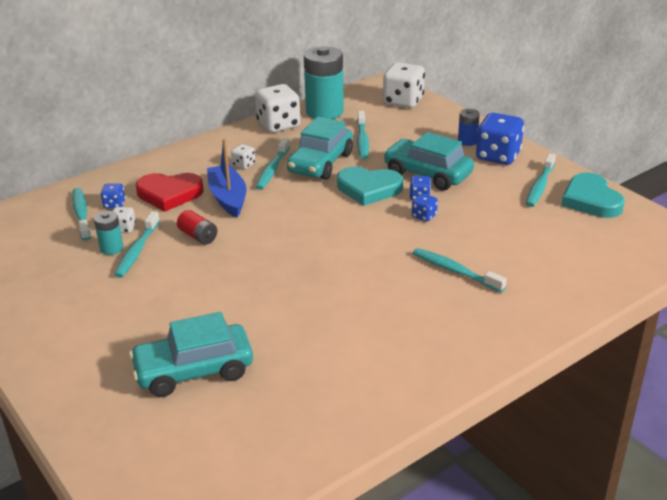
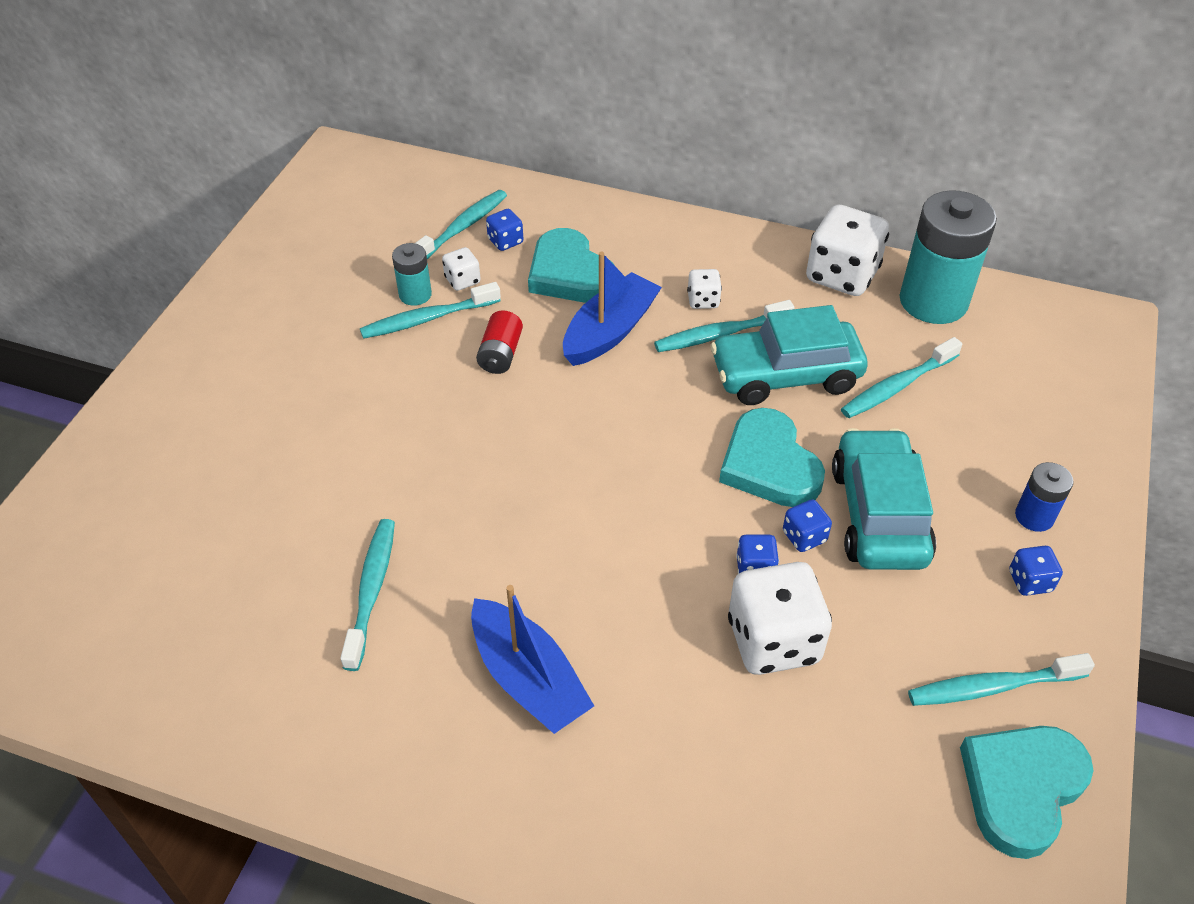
camera: 55 degrees right, 15 degrees up
turquoise car [129,312,253,397] -> none
red heart [136,173,204,212] -> turquoise heart [528,228,615,303]
white dice [383,62,425,108] -> white dice moved to [728,562,832,675]
turquoise toothbrush [413,248,507,292] -> turquoise toothbrush moved to [340,519,395,671]
blue dice [476,113,524,165] -> blue dice [1009,546,1063,596], size x0.48
none -> blue boat [471,585,594,734]

